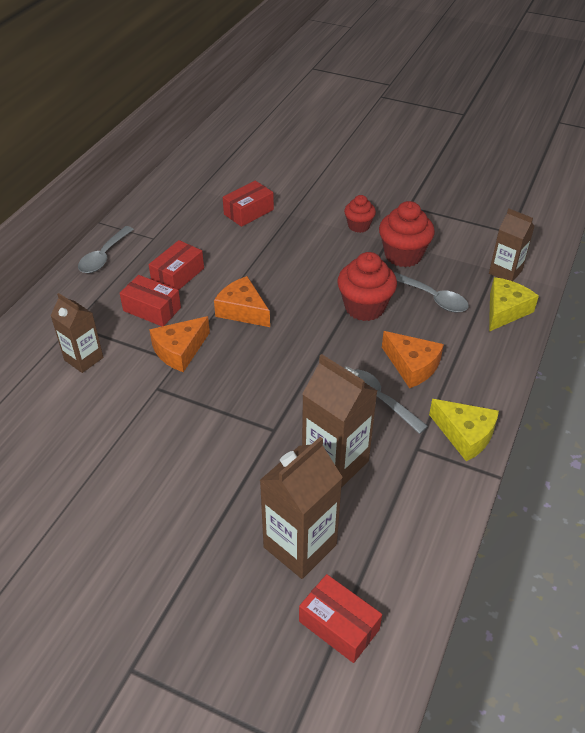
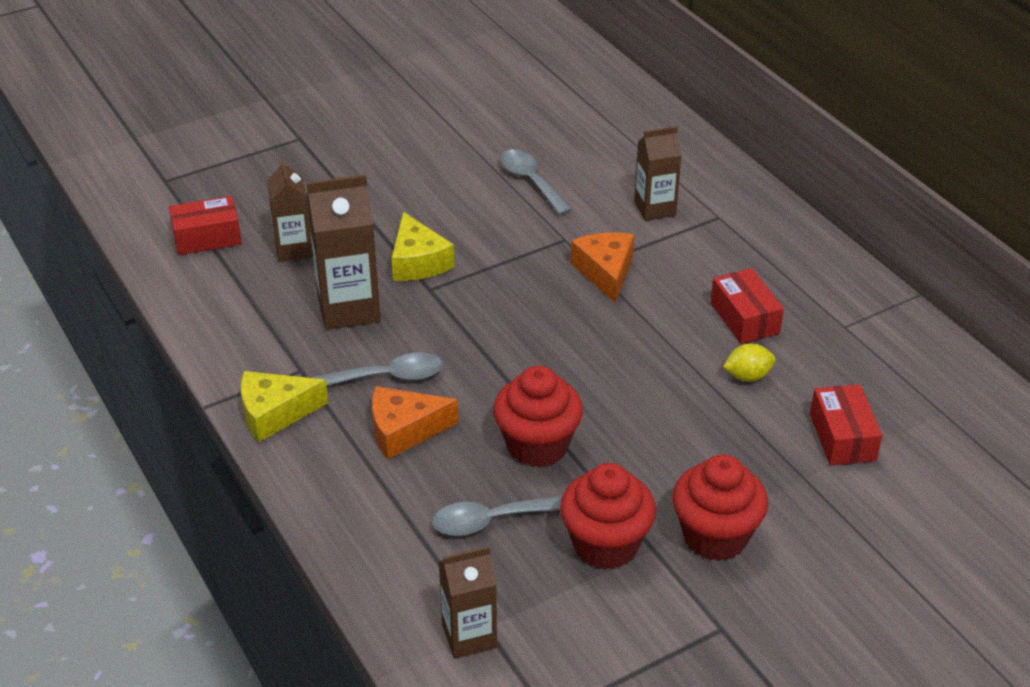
camera: 125 degrees right, 5 degrees down
grey spoon [78,226,134,273] -> grey spoon moved to [500,150,572,215]
red box [120,275,181,326] -> none
orange cheese [214,276,270,327] -> none
brown carton [260,437,343,579] -> brown carton [267,159,313,262], size x0.65
red cupcake [344,195,376,233] -> red cupcake [673,455,768,561], size x1.67
yellow cheese [489,277,539,332] -> yellow cheese moved to [392,212,454,281]
none -> yellow lemon [723,344,776,382]

